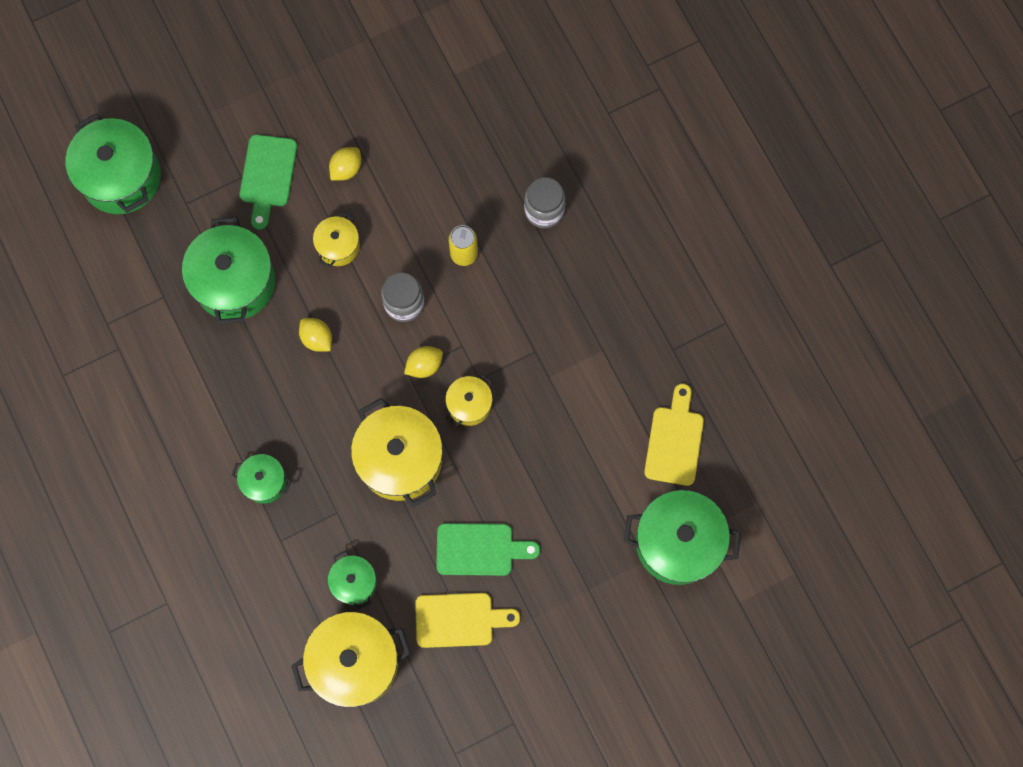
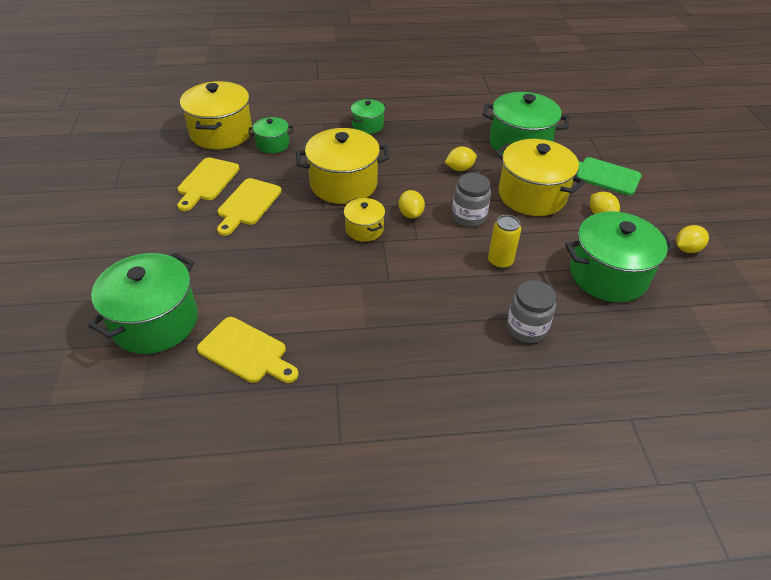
camera: 110 degrees right, 30 degrees down
green pot [66,113,161,214] -> green pot moved to [565,211,675,302]
yellow pot [313,212,360,267] -> yellow pot [495,139,585,216], size x1.90
green cutting board [436,523,540,576] -> yellow cutting board [217,178,282,236]
none -> yellow lemon [676,225,709,253]

